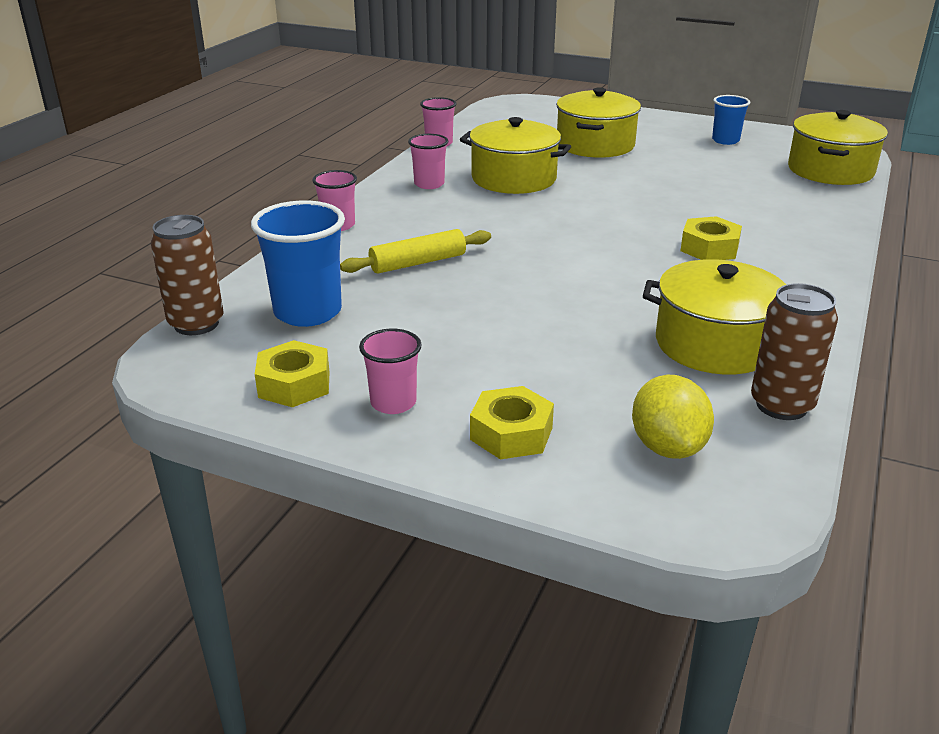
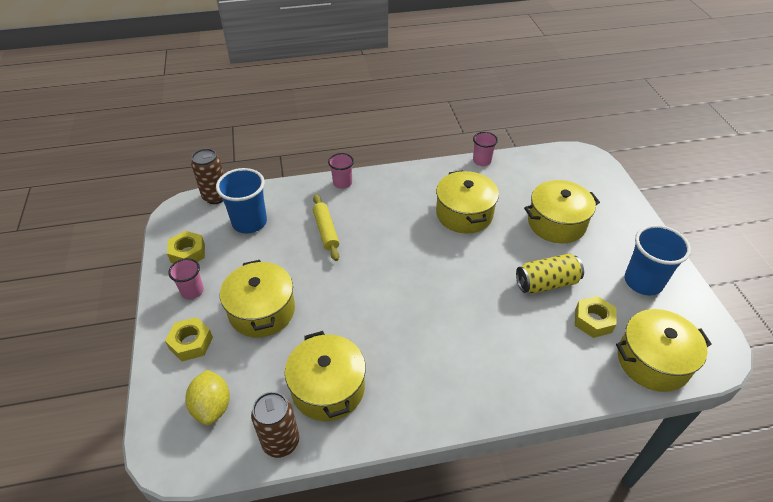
camera: 55 degrees right, 15 degrees up
yellow rolling pin [340,229,491,274] -> yellow rolling pin turned 45 degrees clockwise [313,194,339,261]
pink cup [408,134,448,189] -> none
yellow lemon [632,375,714,459] -> yellow lemon turned 60 degrees counterclockwise [185,370,230,425]
yellow nut [680,216,742,260] -> yellow nut moved to [575,296,617,338]
blue cup [712,95,750,145] -> blue cup [624,225,691,295], size x1.71
none -> yellow pot [220,260,295,337]
none -> yellow can [516,254,584,293]

